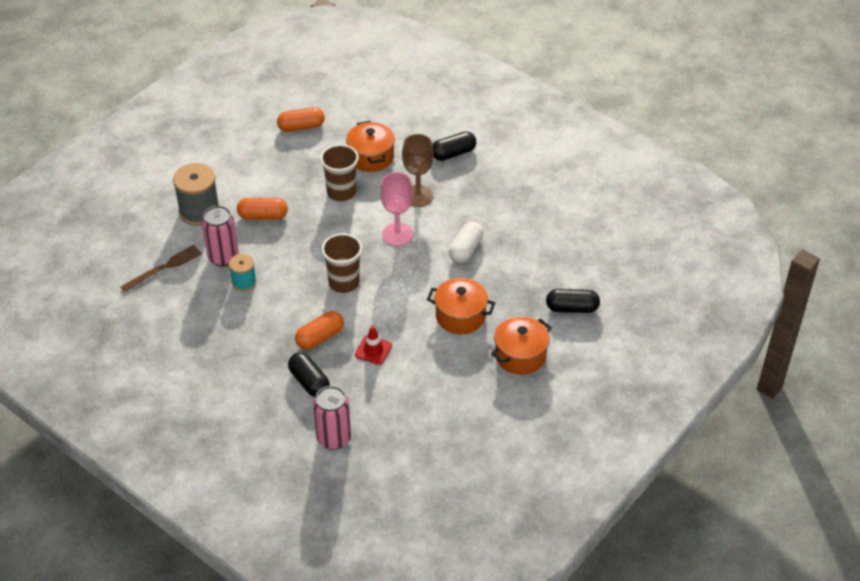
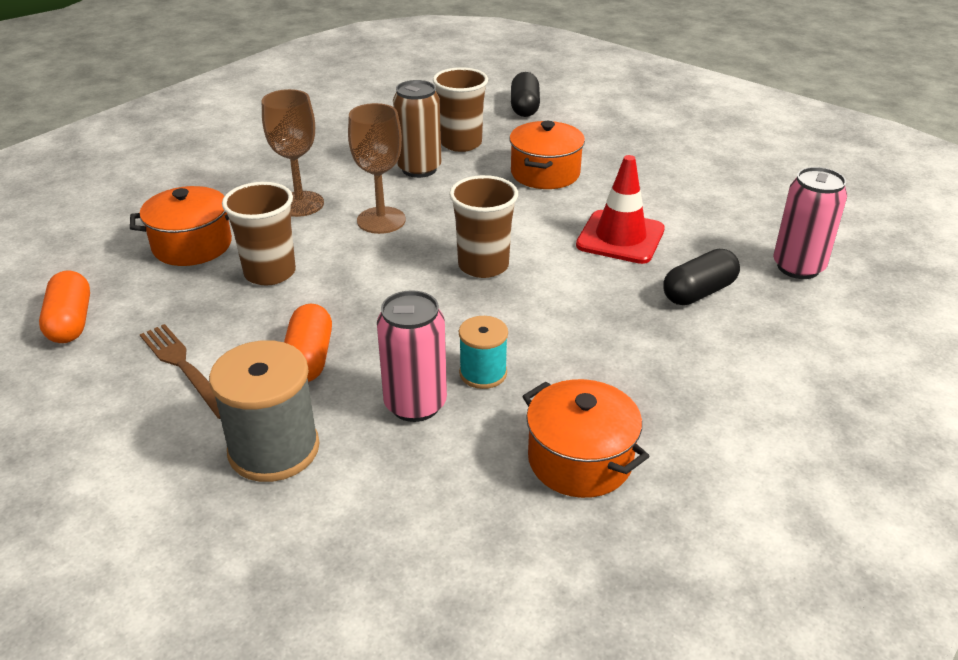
camera: 90 degrees left, 10 degrees down
brown fork [121,245,202,292] -> brown fork moved to [140,324,220,419]
orange capsule [295,311,344,349] -> none
red traffic cone [355,326,392,365] -> red traffic cone [576,155,665,264], size x1.65
pink goblet [380,172,413,246] -> brown goblet [348,103,406,234]
black capsule [433,131,476,161] -> none
white capsule [449,221,483,263] -> brown can [393,80,441,178]
orange pot [491,316,552,375] -> orange pot moved to [522,379,649,498]
none -> brown cup [433,67,488,152]

